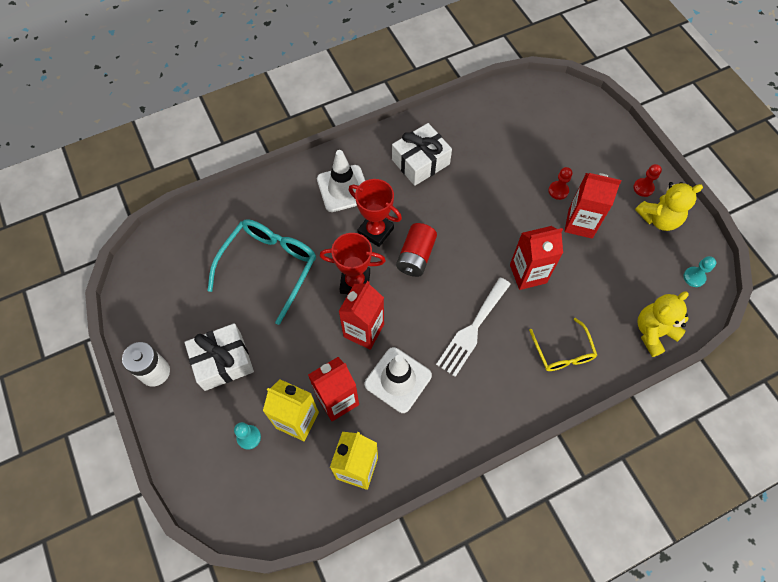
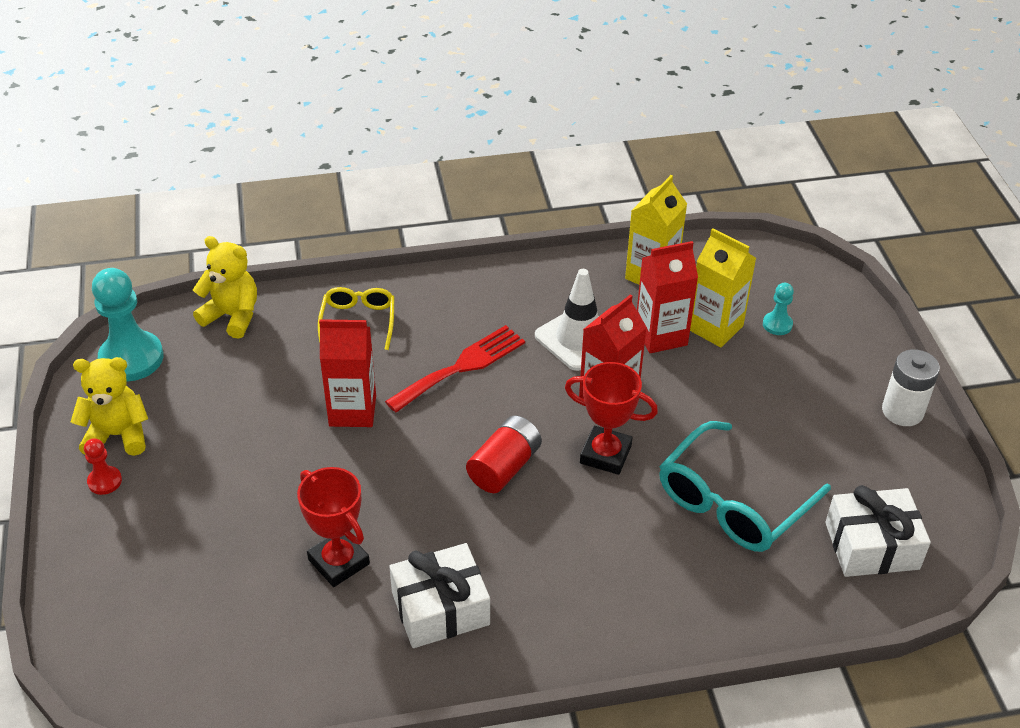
camera: 165 degrees left, 20 degrees down
white gift [184,323,254,391] -> white gift moved to [825,485,931,577]
white traffic cone [317,150,365,212] -> none
red trophy [349,179,402,247] -> red trophy moved to [297,467,370,587]
white fork [436,277,511,377] -> red fork [385,325,525,412]
red pawn [548,167,572,200] -> none
red carton [564,173,621,239] -> none
yellow teddy bear [638,292,689,357] -> yellow teddy bear turned 135 degrees counterclockwise [193,236,257,339]
turquoise pawn [683,256,716,287] -> turquoise pawn [92,268,164,381], size x2.06

